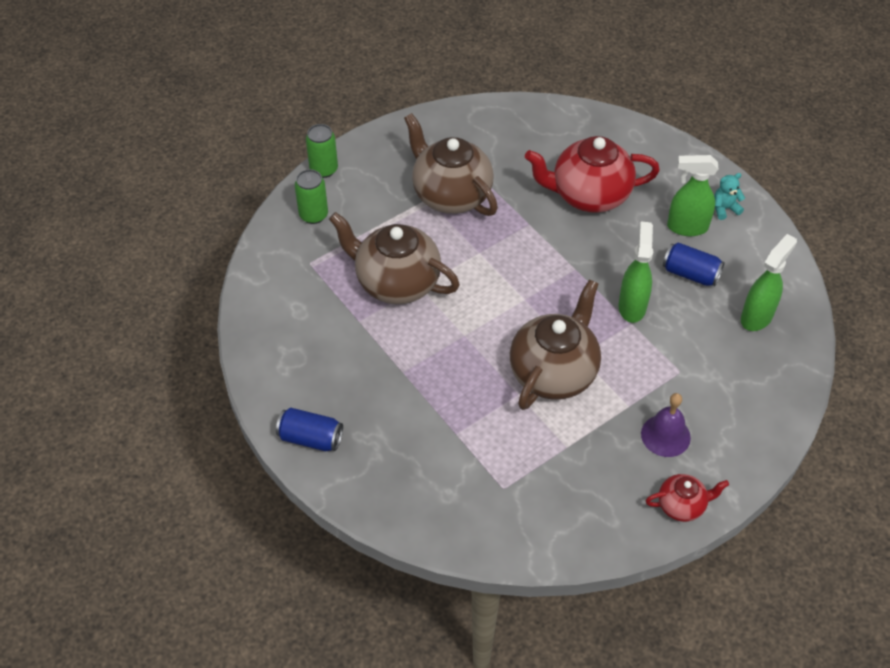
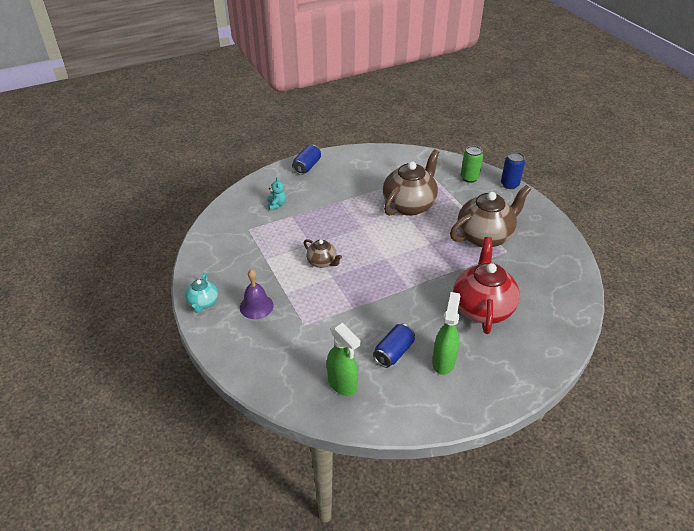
camera: 100 degrees right, 10 degrees down
green can [306,124,338,178] -> blue can [501,152,525,189]
brown teapot [510,279,601,410] -> brown teapot [304,239,342,268], size x0.51
green spray bottle [619,222,653,323] -> none
red teapot [646,474,729,522] -> turquoise teapot [185,273,218,313]
turquoise teddy bear [714,173,745,220] -> turquoise teddy bear moved to [268,177,286,210]

